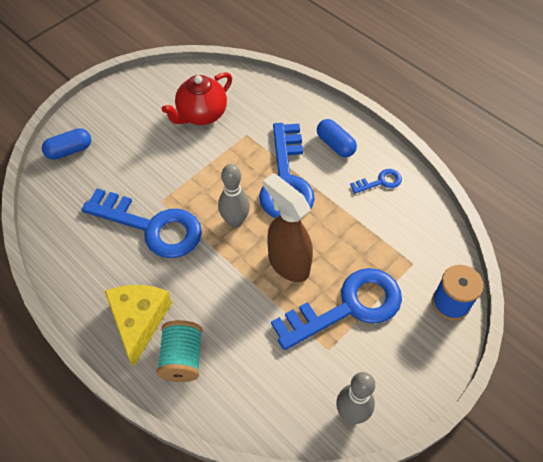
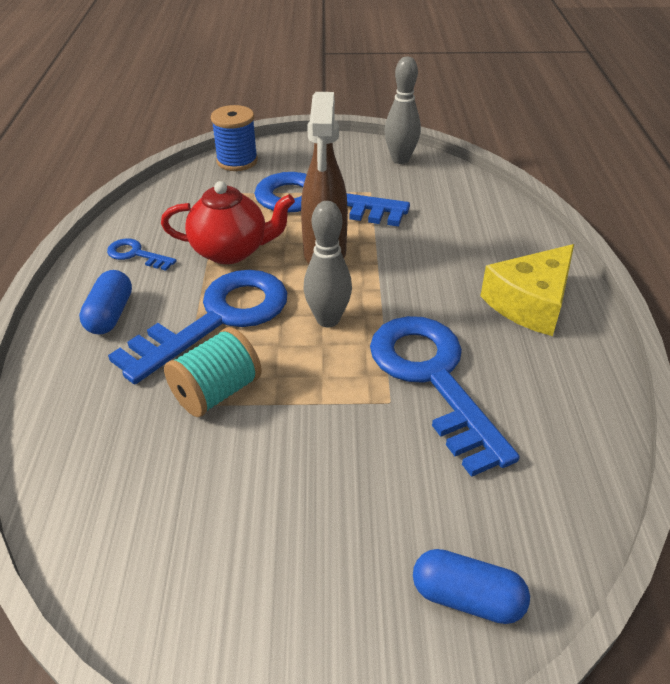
camera: 135 degrees left, 15 degrees down
turquoise spool [157,320,203,382] -> turquoise spool moved to [164,327,262,417]
red teapot [162,72,232,125] -> red teapot moved to [161,181,295,264]

